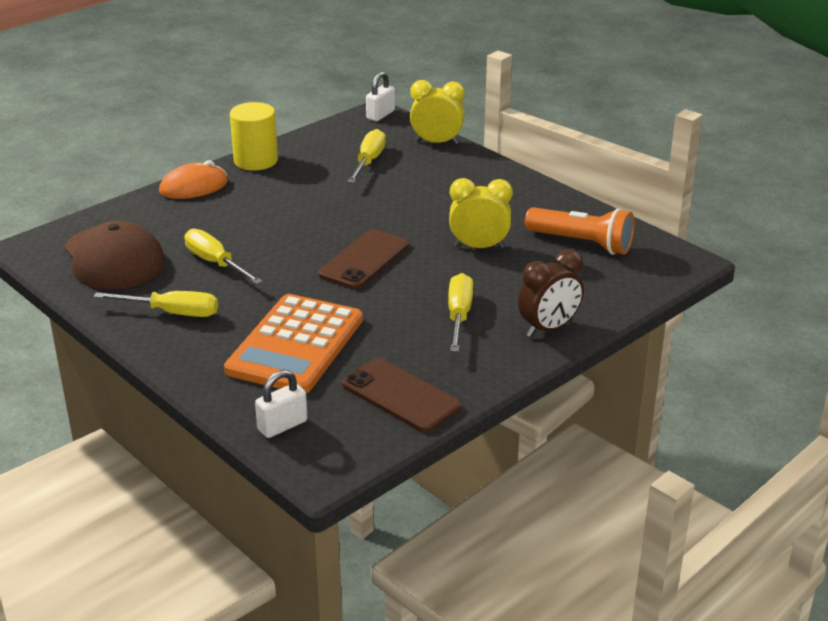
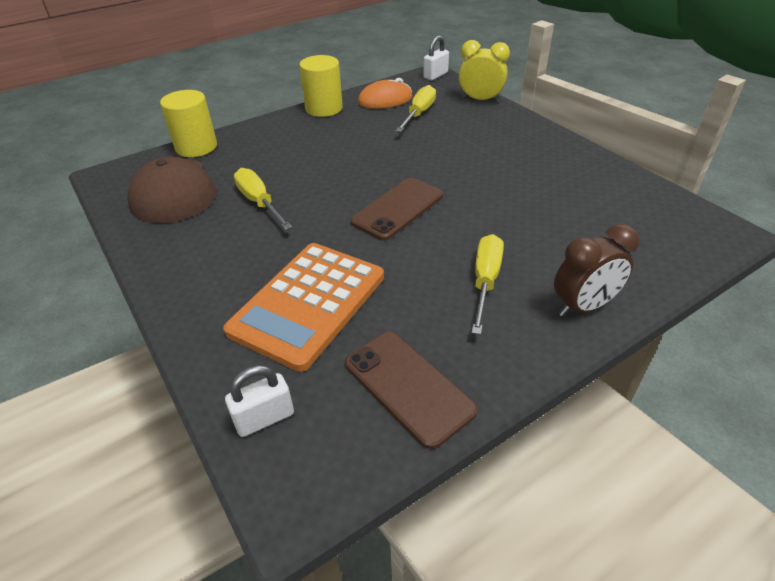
camera: 10 degrees right, 10 degrees up
yellow screwdriver [93,291,218,317] -> none
orange mouse [159,160,228,199] -> orange mouse moved to [358,78,413,109]
yellow clock [449,178,513,249] -> none
orange flashlight [525,207,635,255] -> none
none -> yellow cylinder [160,90,217,157]

